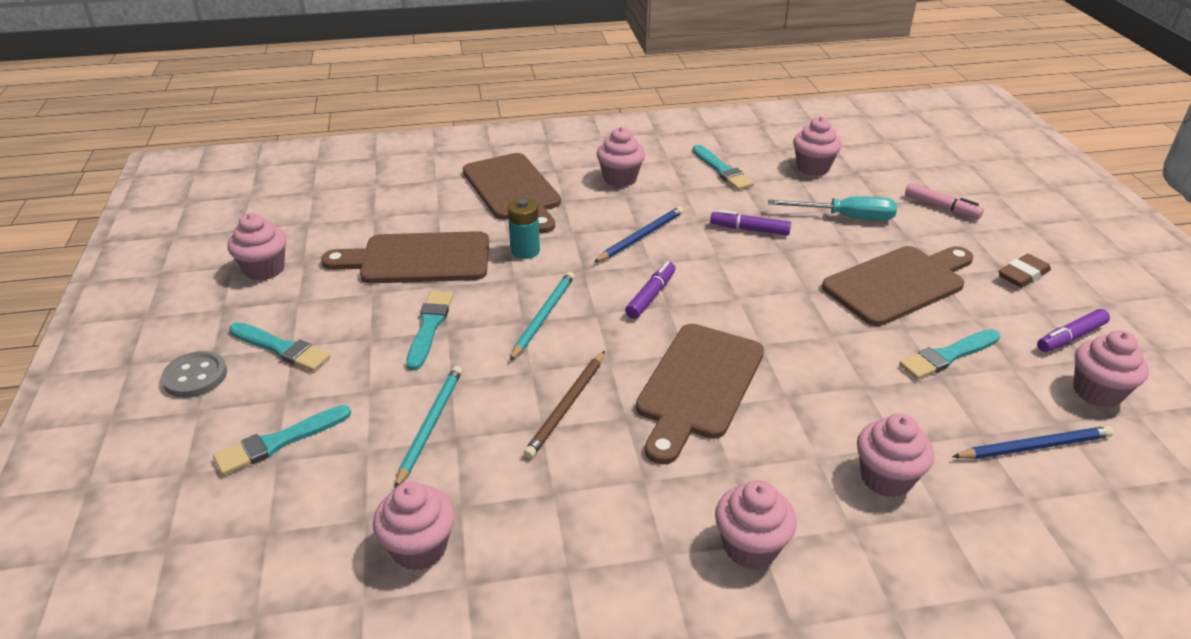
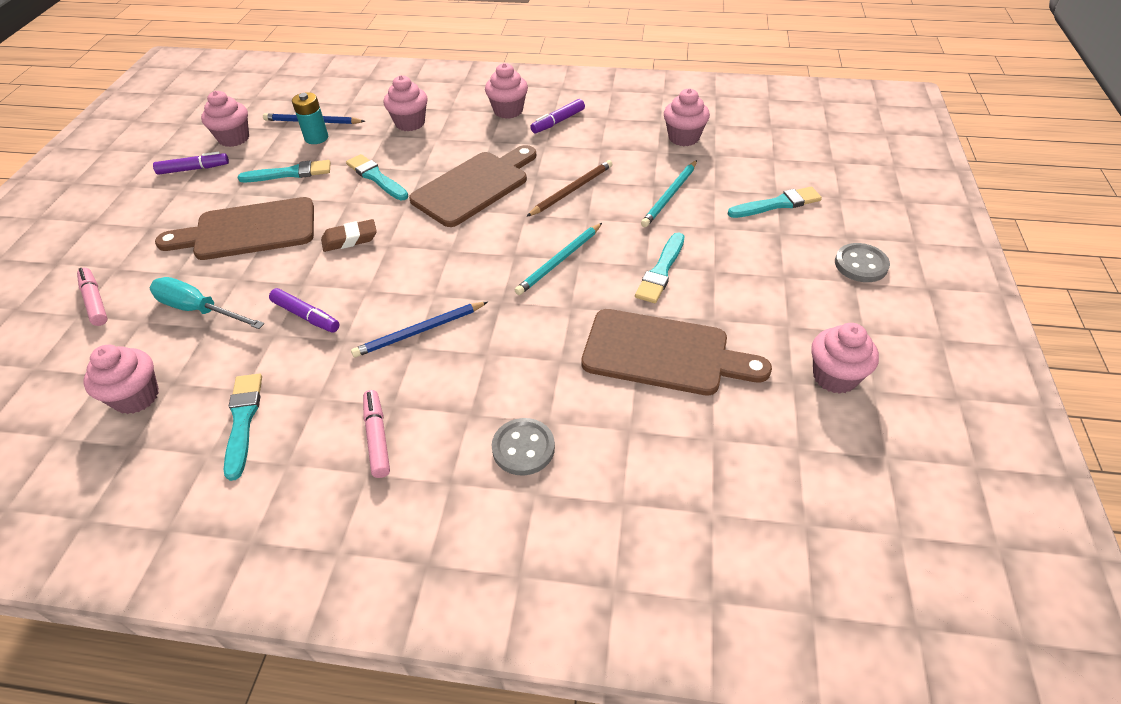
camera: 160 degrees left, 10 degrees up
turquoise brush [229,322,331,371] -> turquoise brush moved to [346,154,408,201]
brown cutting board [463,153,561,234] -> grey button [492,418,555,475]
turquoise battery [508,198,540,259] -> turquoise battery moved to [292,92,328,144]
pink cupcake [597,127,645,187] -> pink marker [363,390,390,478]
purple marker [625,261,676,319] -> purple marker moved to [530,99,585,133]
brown eraser [998,254,1051,288] -> brown eraser moved to [321,219,377,252]

